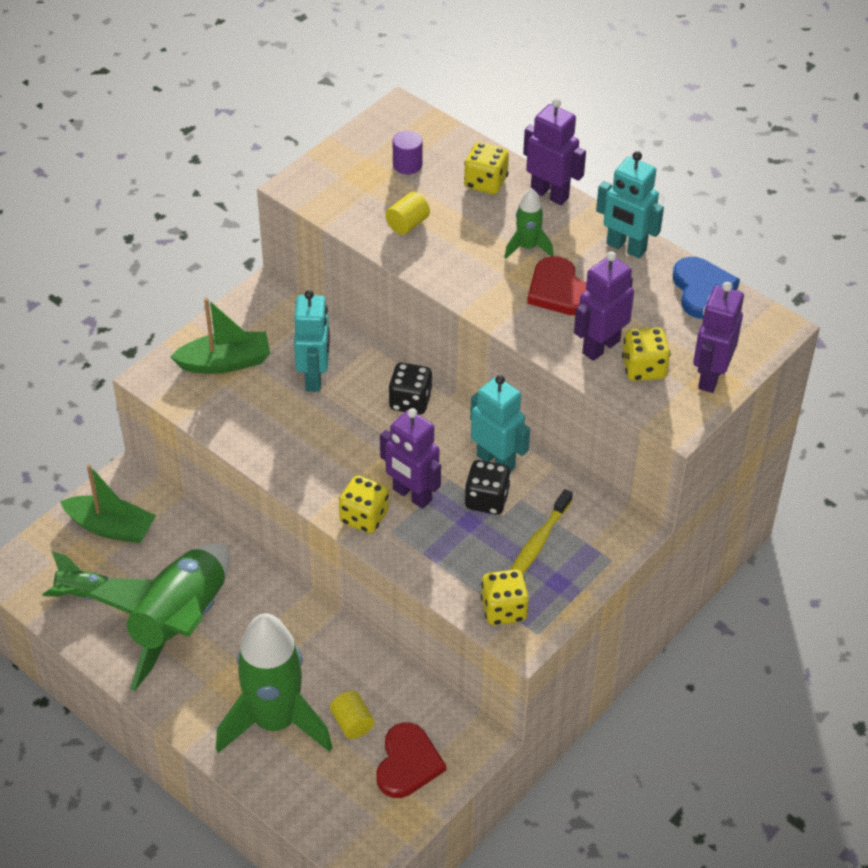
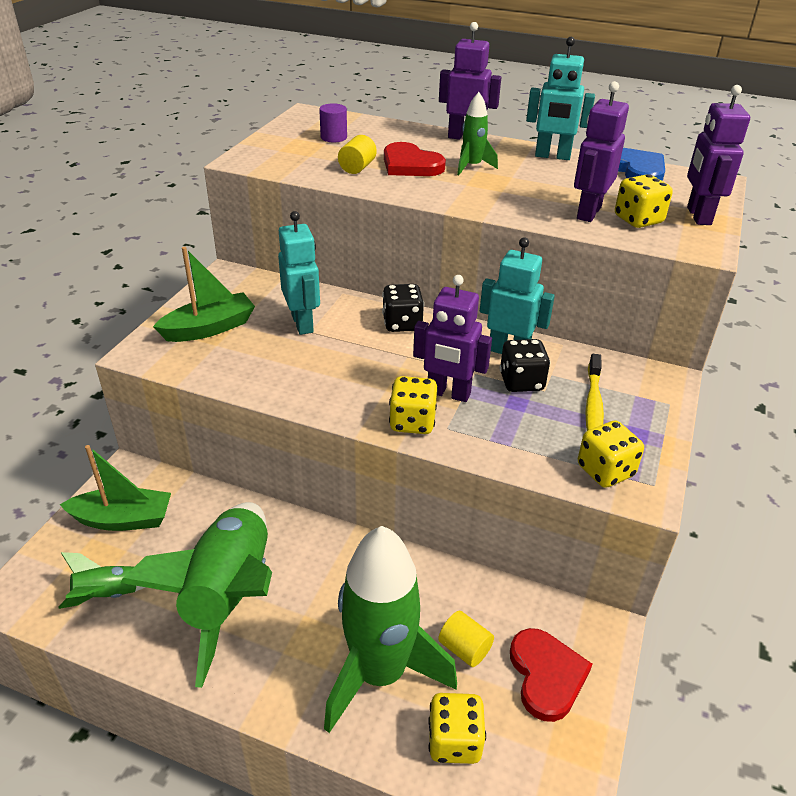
camera: 20 degrees left, 10 degrees down
yellow dice [464,142,509,195] -> yellow dice moved to [428,693,486,764]
red heart [527,256,587,315] -> red heart moved to [384,142,446,176]

